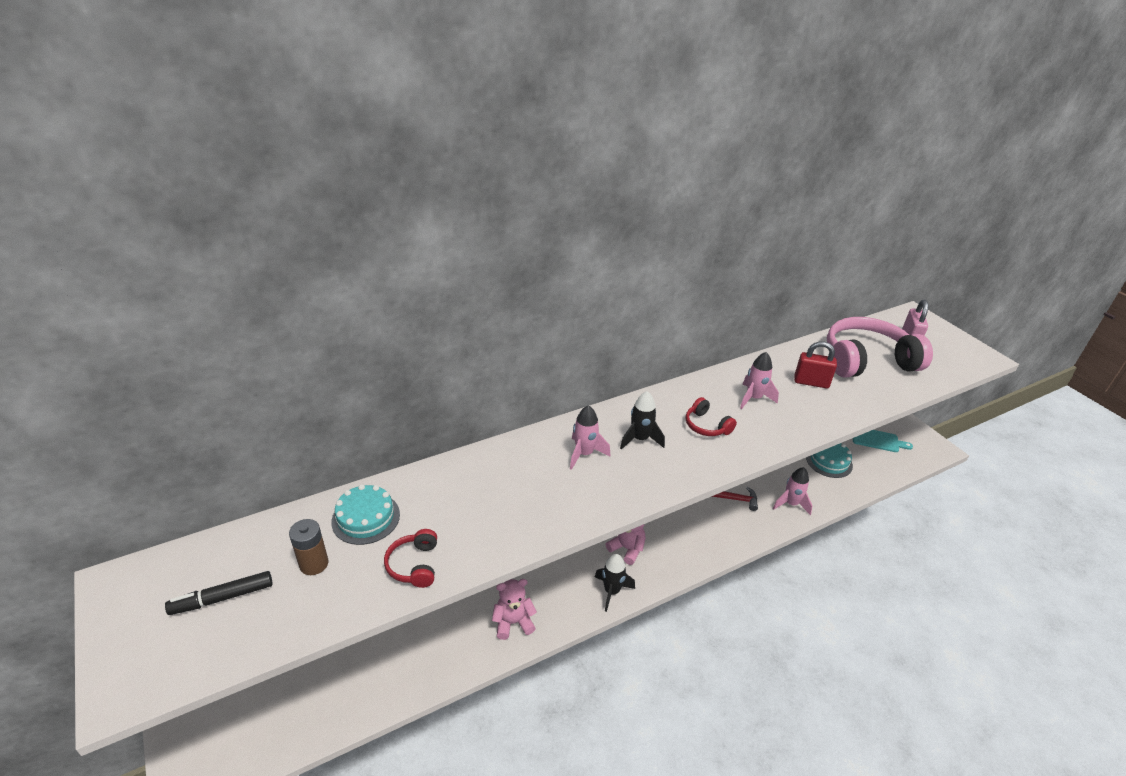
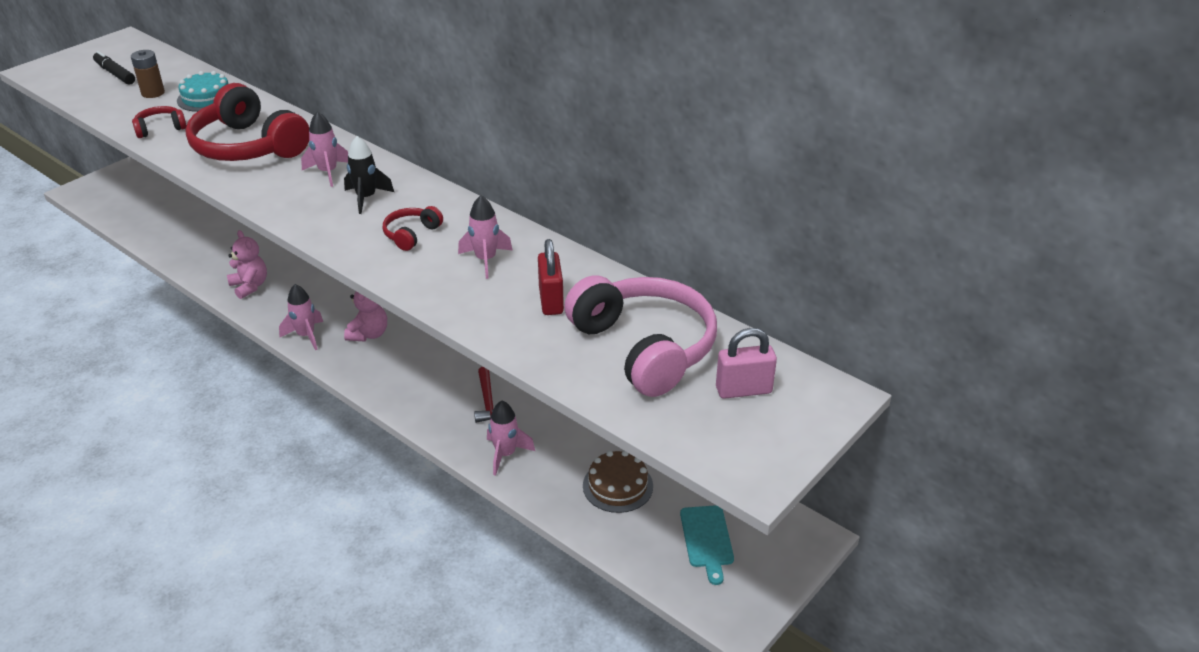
camera: 70 degrees right, 0 degrees up
black rocket [595,554,635,612] -> pink rocket [279,284,323,350]
turquoise cake [806,443,853,478] -> brown cake [583,451,653,513]
none -> red headphones [185,83,309,161]

